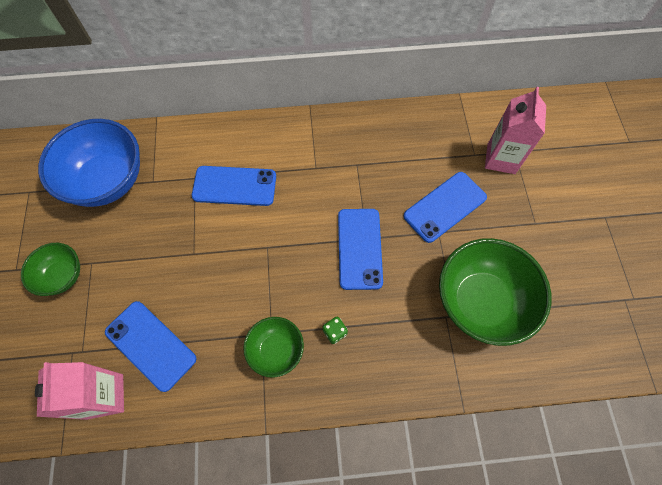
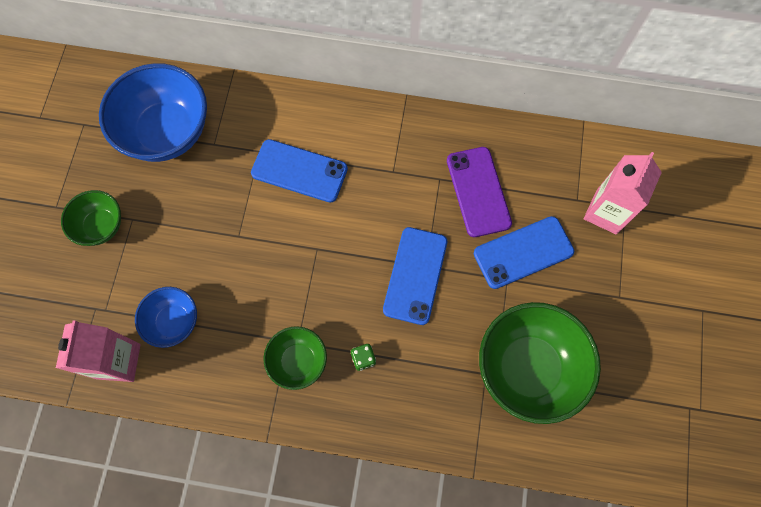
camera: 15 degrees right, 5 degrees up
blue phone [105,301,196,392] -> blue bowl [135,287,197,348]
none -> purple phone [447,147,512,237]

